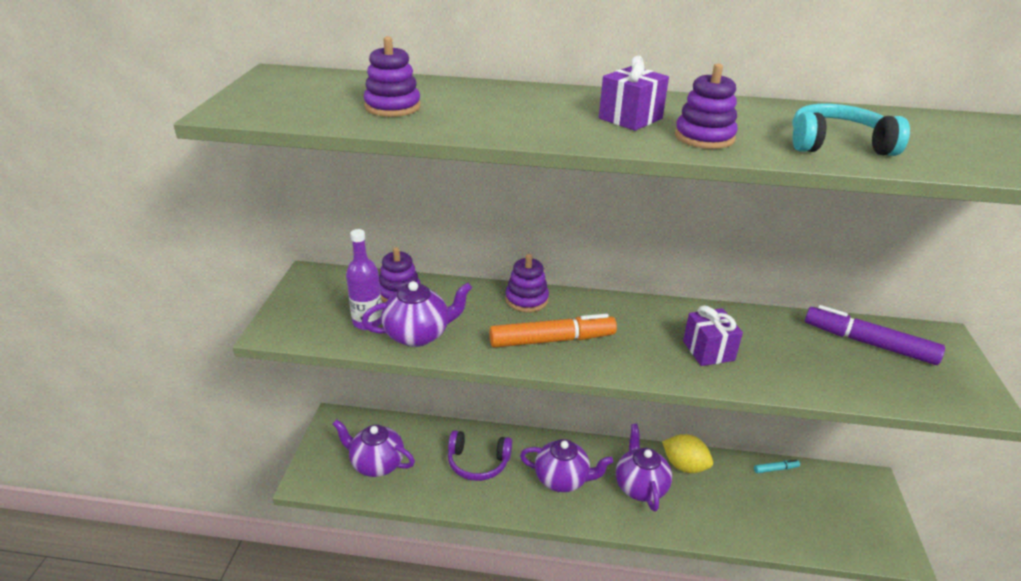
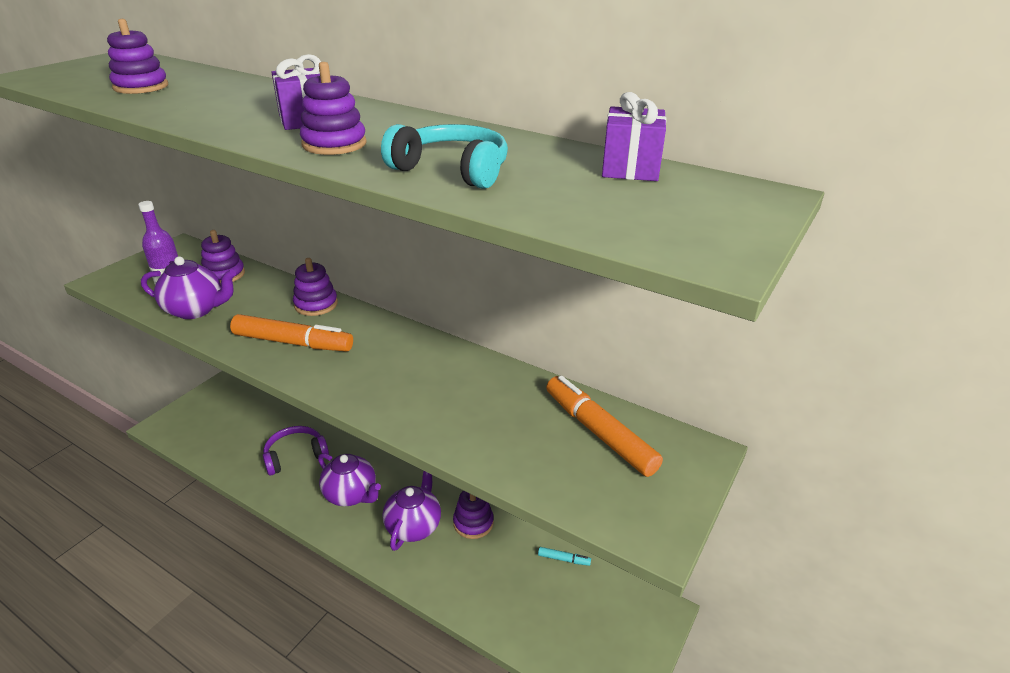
camera: 25 degrees right, 0 degrees up
purple teapot [333,420,415,477] -> none
purple headphones [448,430,512,481] -> purple headphones turned 120 degrees clockwise [263,426,329,476]
yellow lemon [662,434,713,473] -> purple stacking toy [453,490,494,539]
purple gift [683,305,743,366] -> purple gift moved to [602,92,667,181]
purple marker [805,305,945,365] -> orange marker [546,376,663,477]

